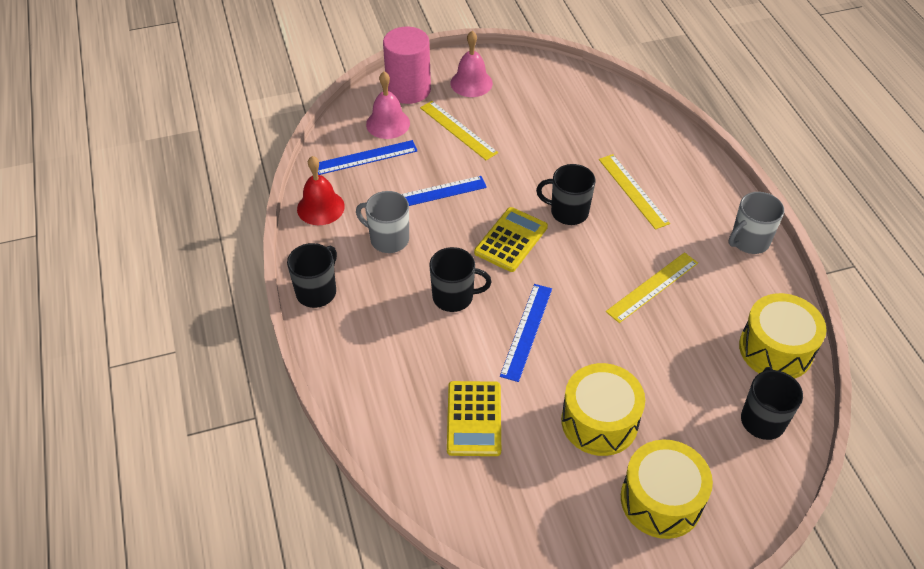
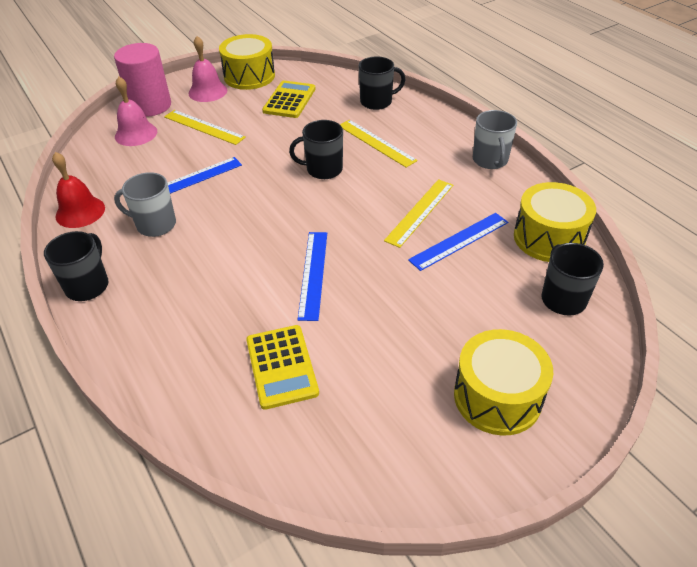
camera: 15 degrees left, 5 degrees down
blue ruler [318,140,418,175] -> blue ruler moved to [408,213,508,271]
black mug [429,247,492,312] -> black mug moved to [359,56,406,110]
yellow calculator [474,207,548,272] -> yellow calculator moved to [262,81,316,118]
yellow drum [561,363,645,456] -> yellow drum moved to [219,34,275,90]
grey mug [729,192,784,254] -> grey mug turned 45 degrees counterclockwise [473,110,517,169]

